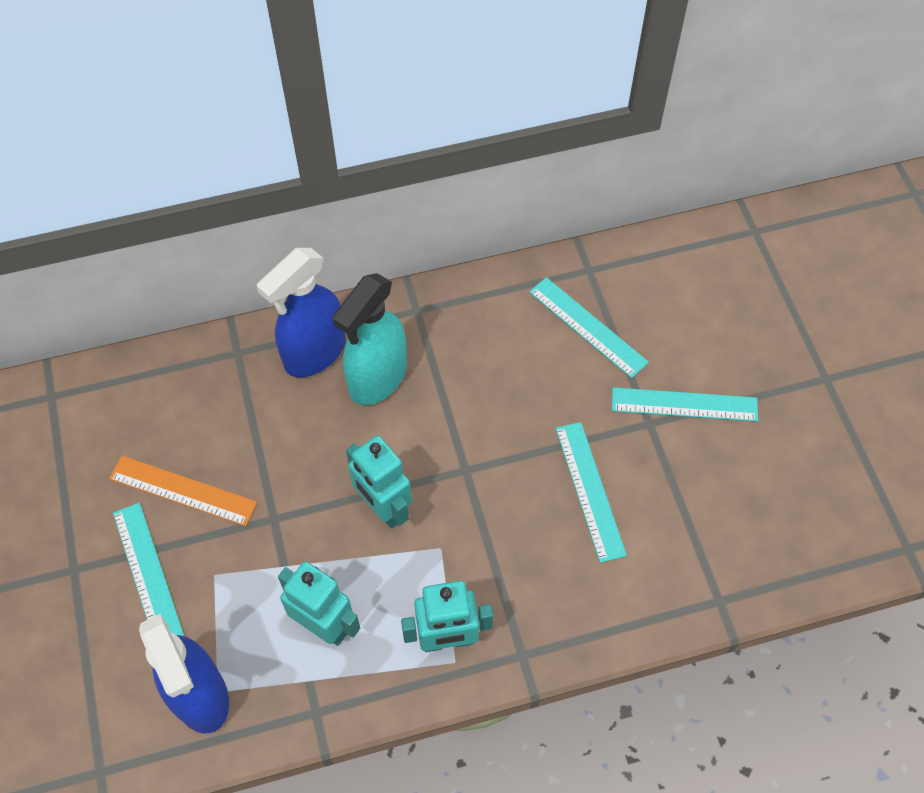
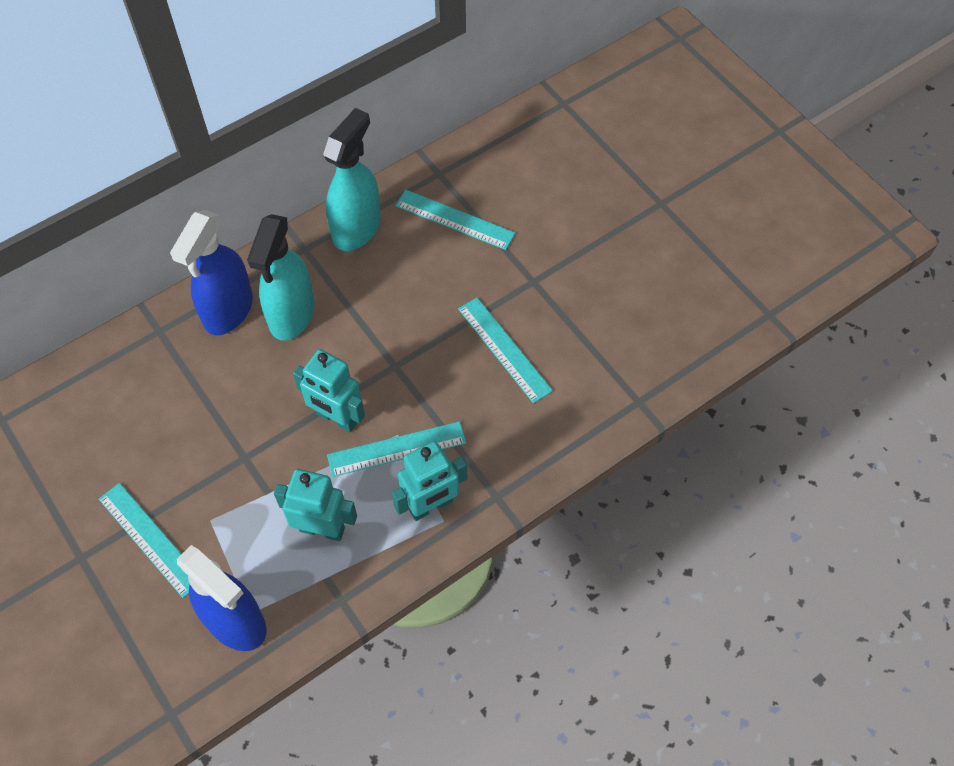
camera: 20 degrees left, 0 degrees up
orange ruler [109,456,257,526] -> none
turquoise ruler [612,387,758,422] -> turquoise ruler moved to [327,421,466,477]
none -> turquoise spray bottle [323,108,381,251]

